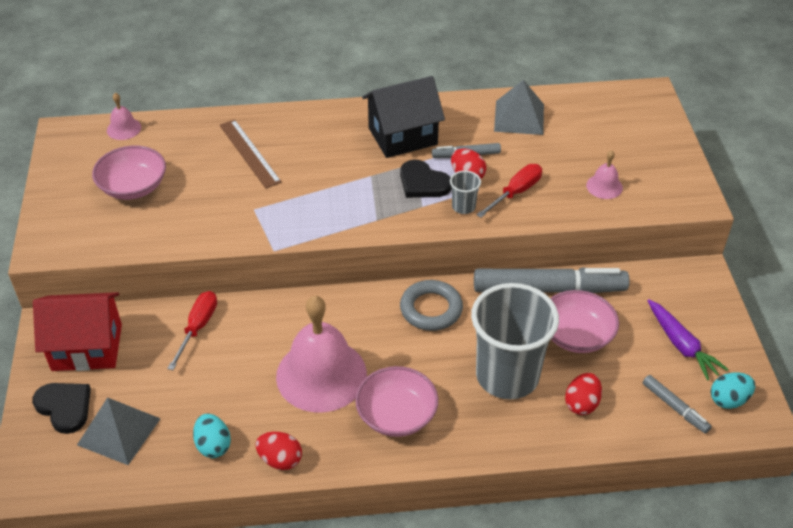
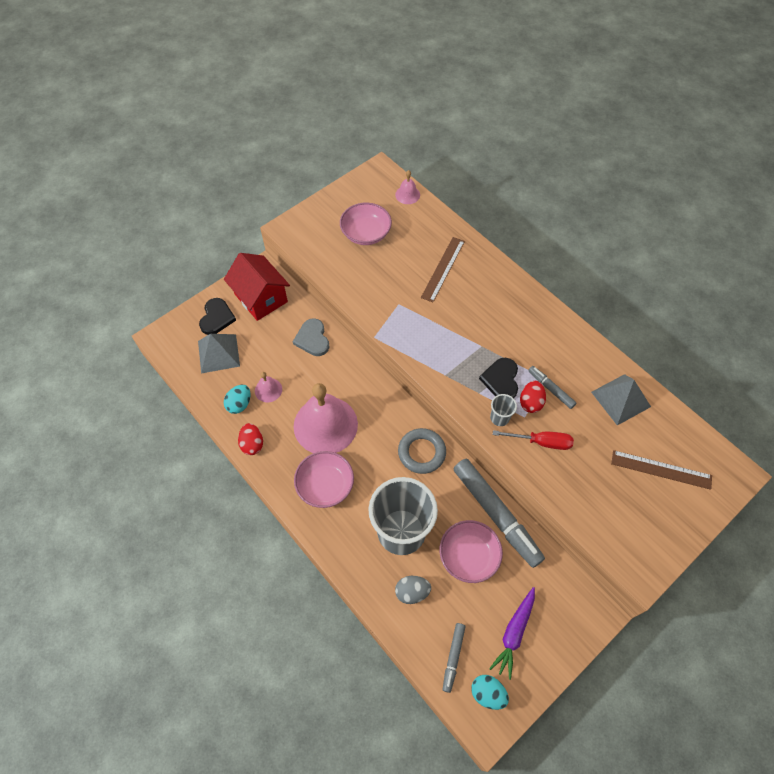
camera: 55 degrees right, 15 degrees up
red screwdriver [167,291,217,370] -> grey heart [293,318,329,356]
black house [362,76,445,158] -> none
red egg [565,373,602,415] -> grey egg [395,576,431,604]
pink bell [586,150,623,199] -> pink bell moved to [255,372,282,402]
none -> brown ruler [611,450,712,490]

